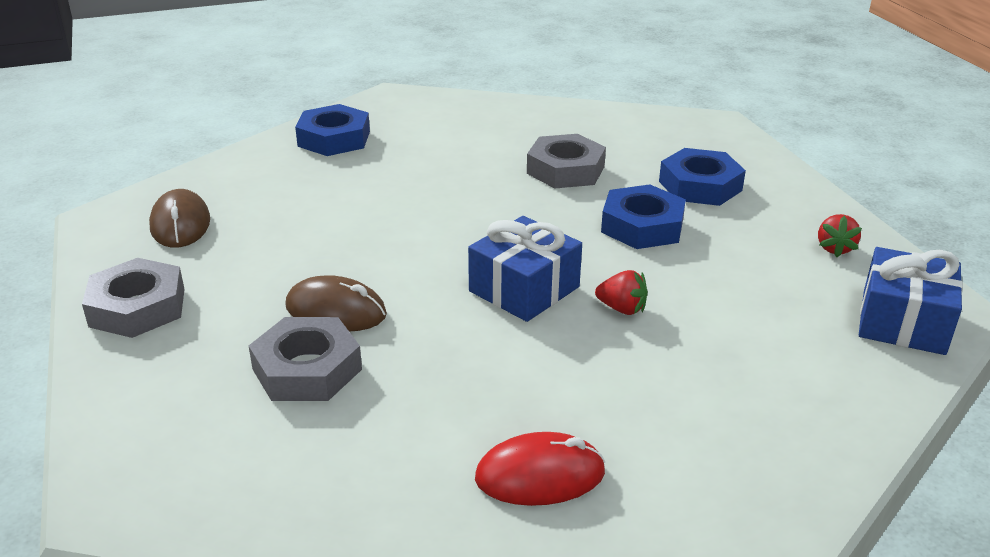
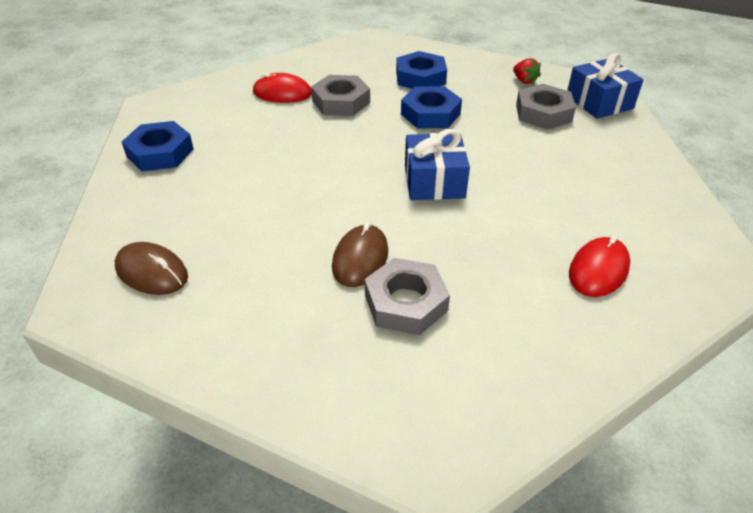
camera: 45 degrees left, 10 degrees up
grey nut [82,258,185,338] -> grey nut moved to [516,84,576,130]
brown mouse [285,275,387,331] -> brown mouse turned 45 degrees counterclockwise [332,222,388,287]
red strawberry [595,270,648,315] -> none
none -> red mouse [253,73,312,103]

